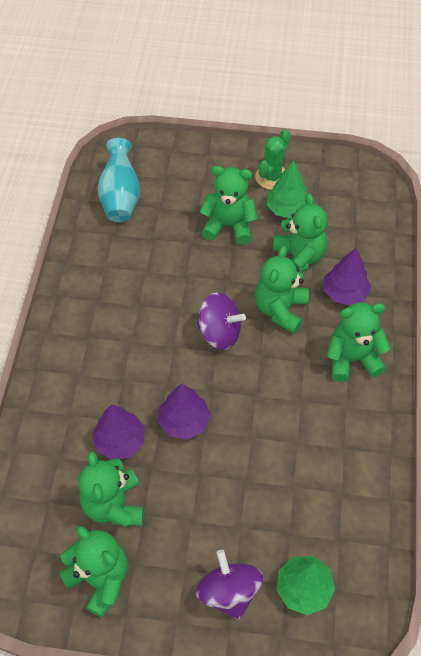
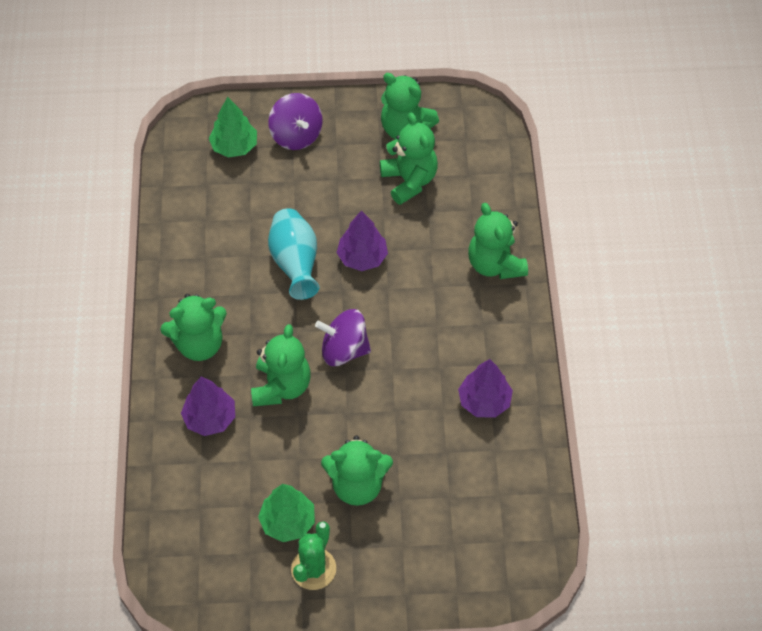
camera: 170 degrees right, 0 degrees up
purple tree [92,405,145,459] -> purple tree moved to [458,359,513,418]
turquoise vase [97,138,140,222] -> turquoise vase moved to [268,208,320,300]
green teddy bear [273,193,328,272] -> green teddy bear moved to [468,203,528,279]

